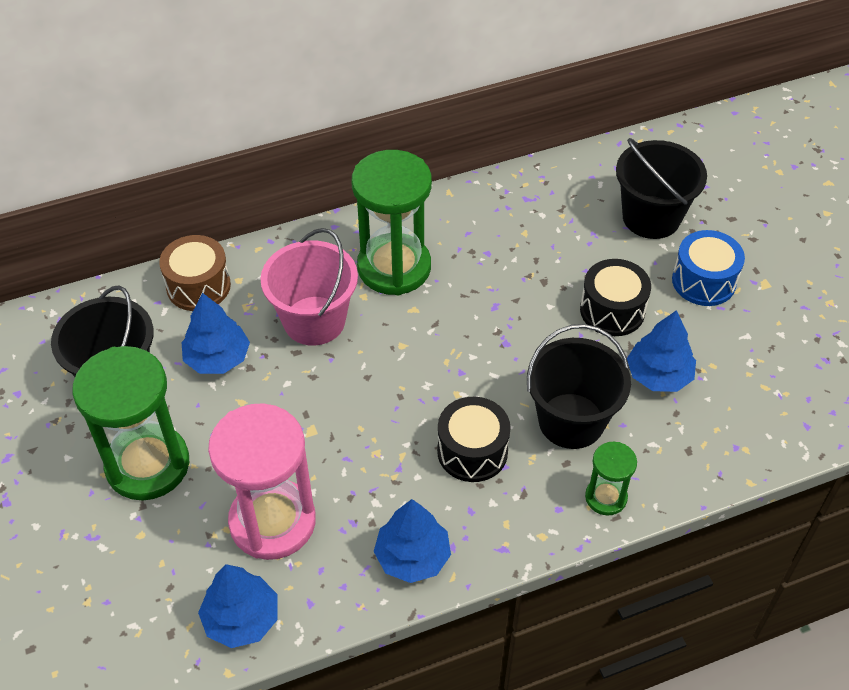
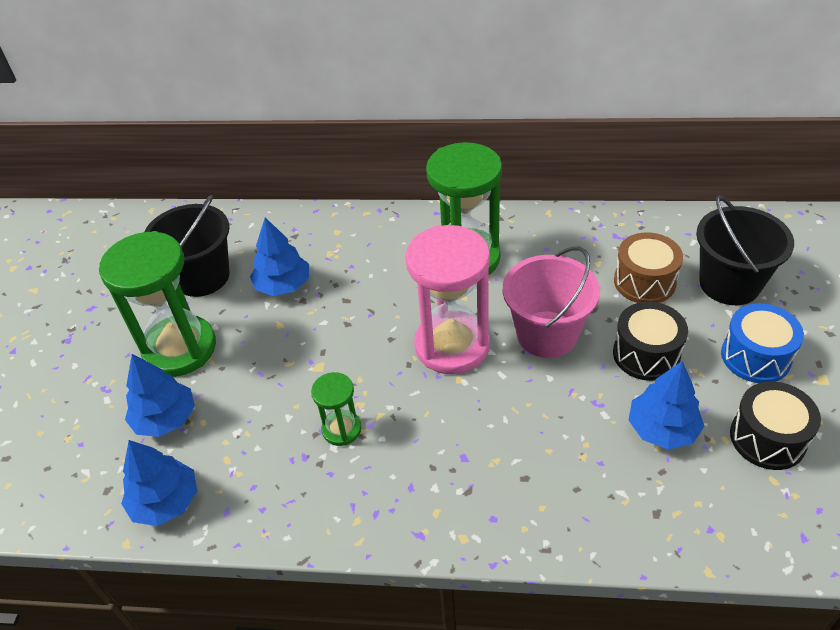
camera: 30 degrees right, 5 degrees down
brown drum [159,235,231,311] -> brown drum moved to [614,233,683,303]
pink hourglass [208,403,316,560] -> pink hourglass moved to [405,225,490,374]
pink bucket [260,228,358,346] -> pink bucket moved to [503,246,600,358]
blue tree [374,499,451,583] -> blue tree moved to [125,354,195,437]
black drum [437,397,511,482] -> black drum moved to [730,381,821,470]
black bucket [527,324,631,449] -> none
green hourglass [585,442,637,516] -> green hourglass moved to [311,372,362,446]

